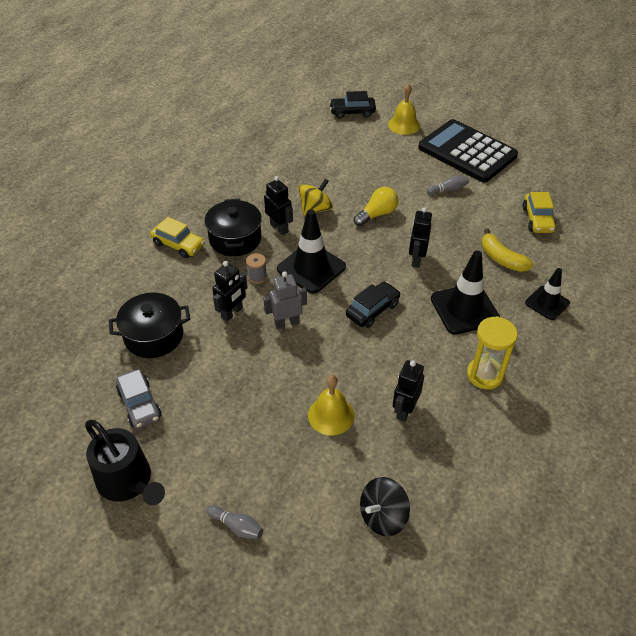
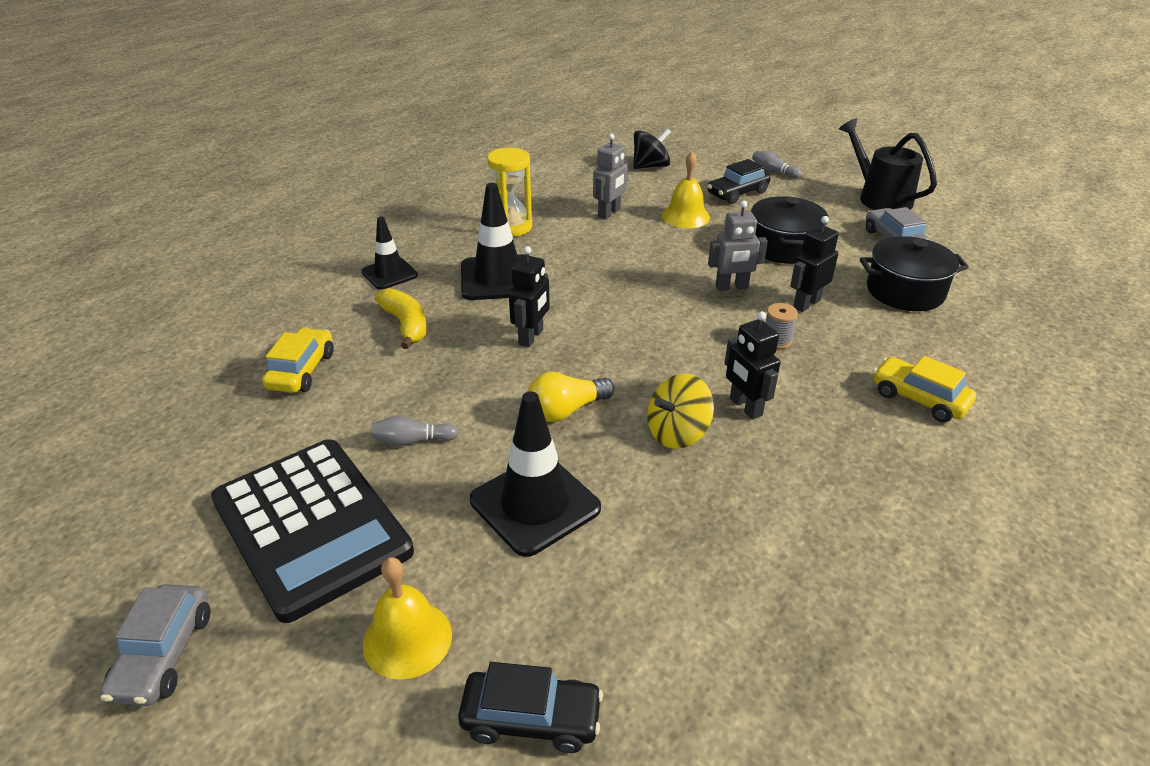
camera: 170 degrees left, 10 degrees down
black pot [204,199,262,256] -> black pot moved to [751,196,828,264]
black traffic cone [277,209,346,294] -> black traffic cone moved to [470,391,601,557]
black car [346,282,401,328] -> black car moved to [707,159,770,204]
black robot [393,360,424,422] -> grey robot [593,133,628,219]
none -> grey car [100,584,210,706]

